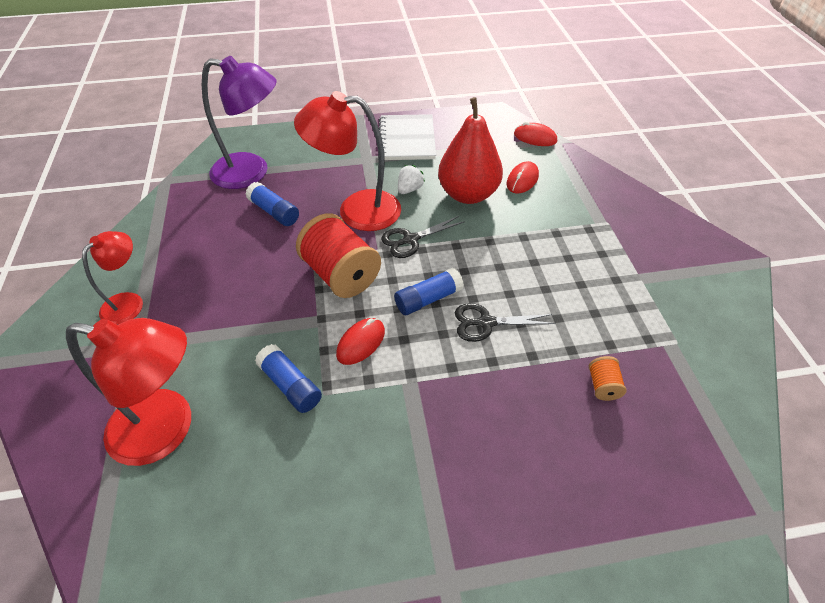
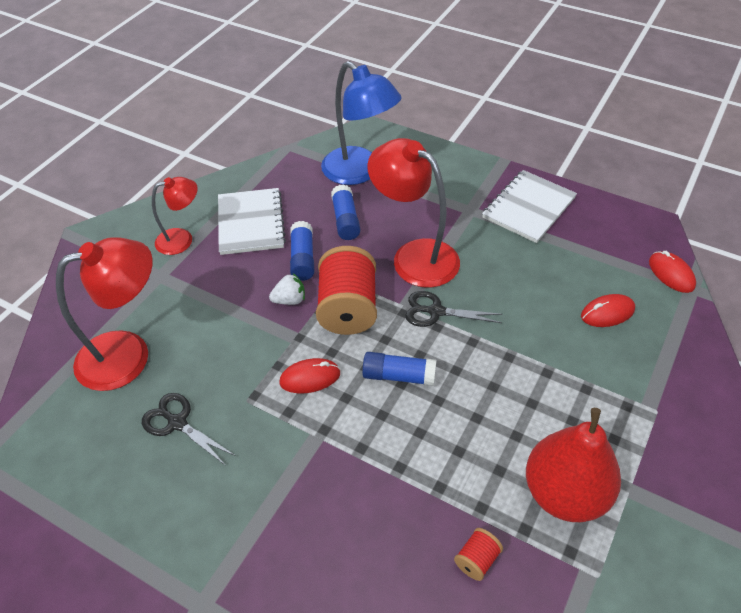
camera: 40 degrees right, 0 degrees up
red lamp [66,318,191,466] -> red lamp turned 75 degrees counterclockwise [56,237,153,391]
purple lamp [202,56,277,189] -> blue lamp [321,61,401,185]
blue glue stick [255,344,322,413] -> blue glue stick moved to [290,221,314,281]
white strawberry [398,165,425,194] -> white strawberry moved to [269,273,305,305]
red pear [438,97,503,204] -> red pear moved to [526,408,621,522]
black scissors [455,303,556,342] -> black scissors moved to [142,393,236,466]
orange spool [589,356,627,401] -> red spool [454,528,503,581]
none -> white notebook [218,188,286,255]

